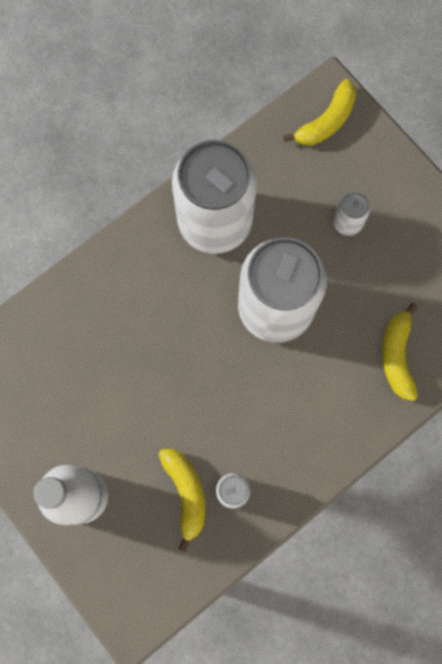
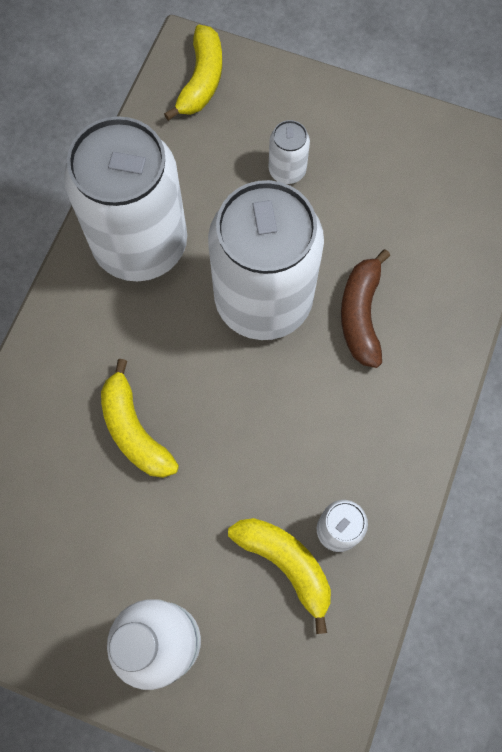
camera: 30 degrees left, 5 degrees down
yellow banana [382,303,418,401] -> yellow banana moved to [101,359,179,478]
none -> brown banana [341,249,390,368]

